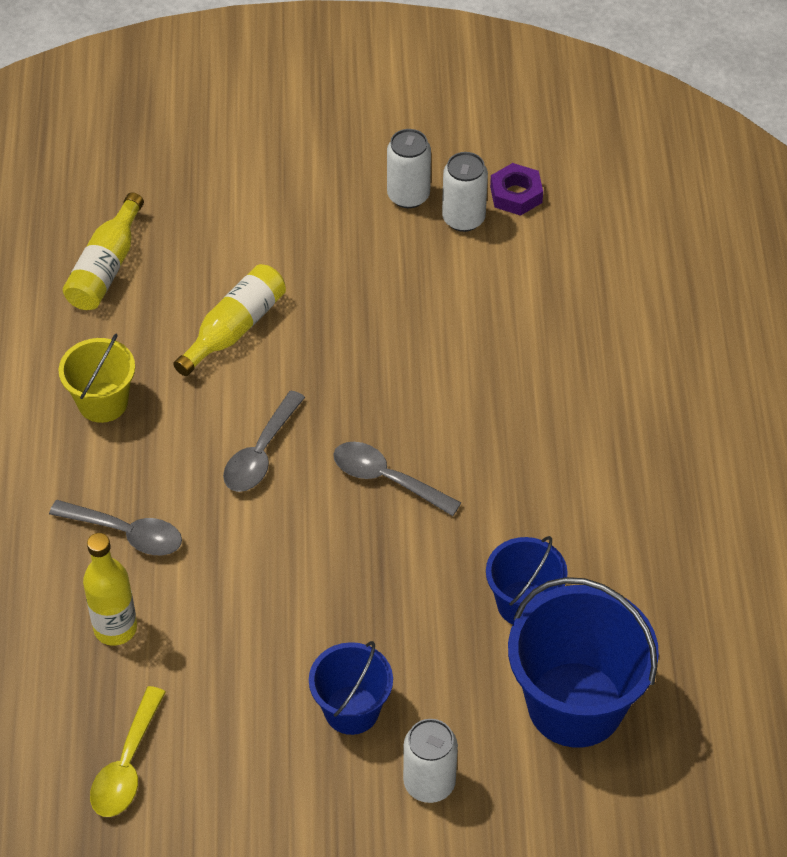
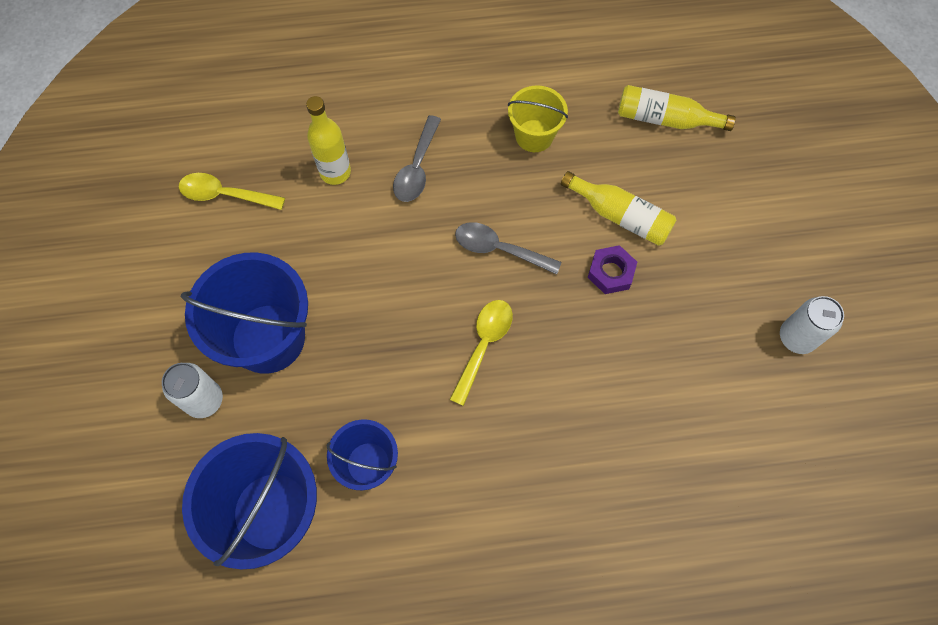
camera: 85 degrees right, 15 degrees up
blue bucket [309,641,393,735] -> blue bucket [181,253,308,374], size x1.75
grey spoon [333,442,461,516] -> yellow spoon [449,300,513,406]
white can [442,152,488,232] -> none
purple nut [490,163,543,216] -> purple nut moved to [588,245,637,294]

